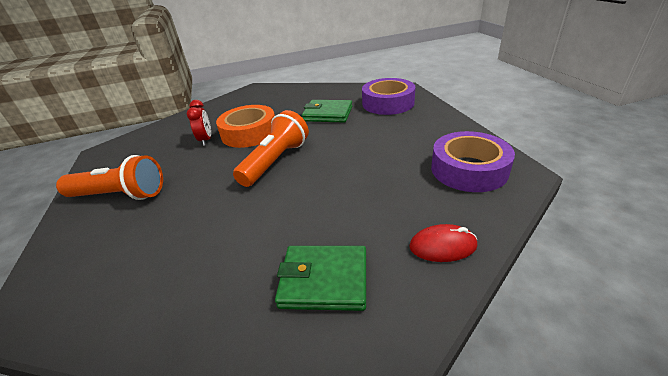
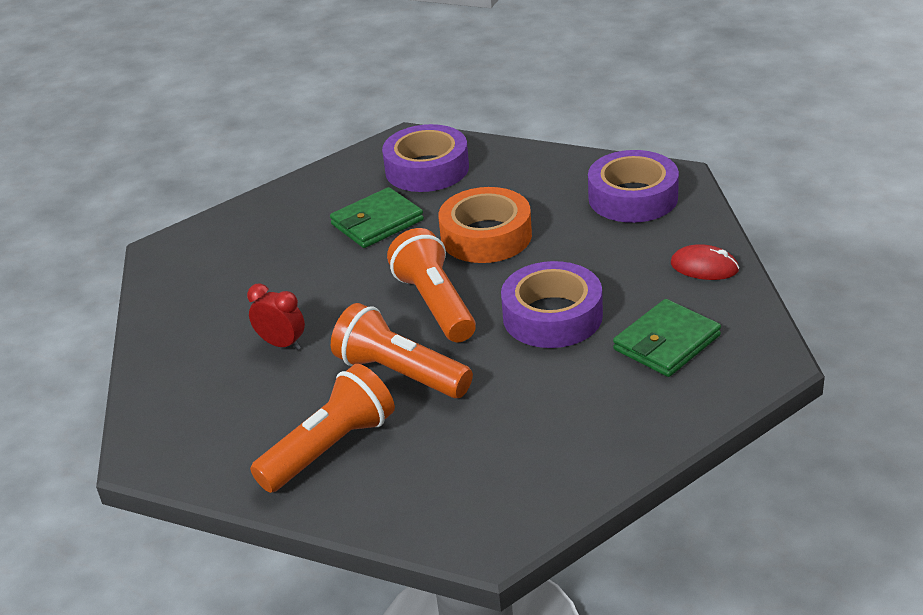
camera: 50 degrees left, 0 degrees up
orange tape [216,105,275,148] -> orange tape moved to [438,187,532,263]
red mouse [409,224,477,262] -> red mouse turned 75 degrees clockwise [671,244,739,280]
none -> orange flashlight [331,303,473,398]
none -> purple tape [501,261,603,348]

